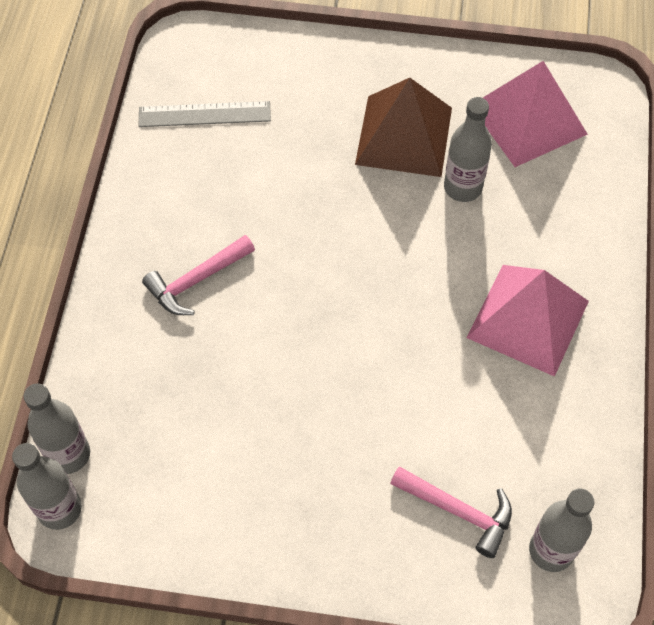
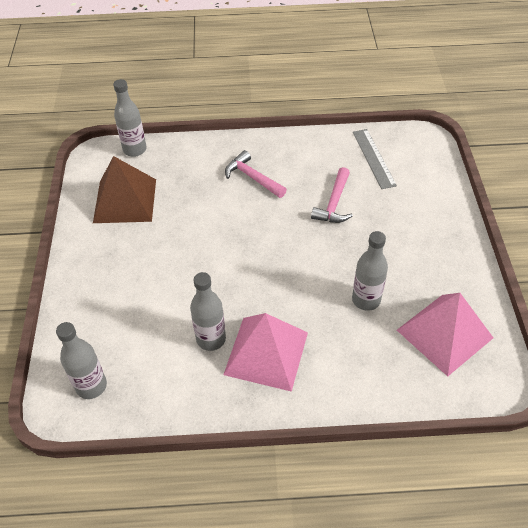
camera: 80 degrees right, 10 degrees down
grey bottle [12,443,82,530] -> grey bottle moved to [190,272,226,351]
brown pyramid [355,78,452,177] -> brown pyramid moved to [93,156,156,223]
pink hammer [390,466,512,558] -> pink hammer moved to [311,167,353,223]

